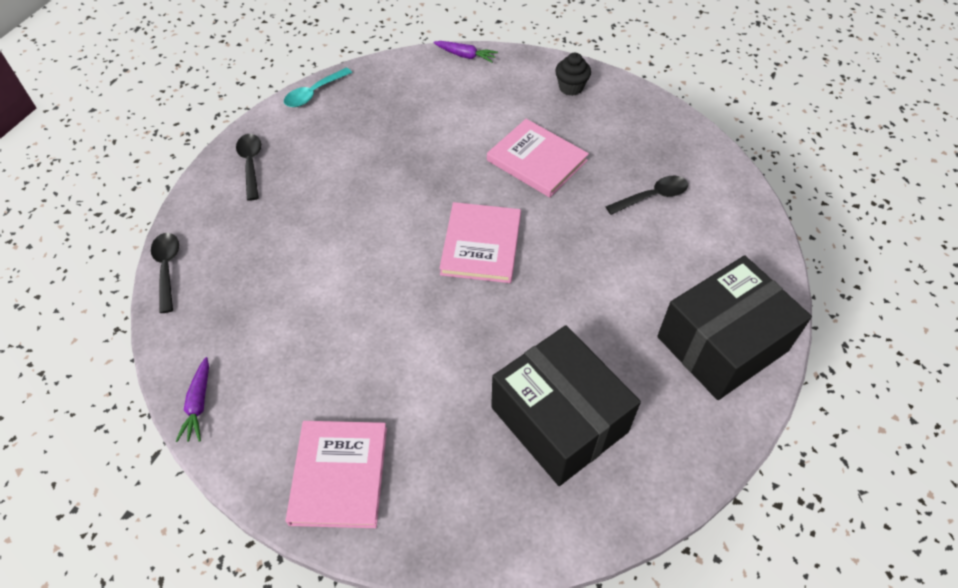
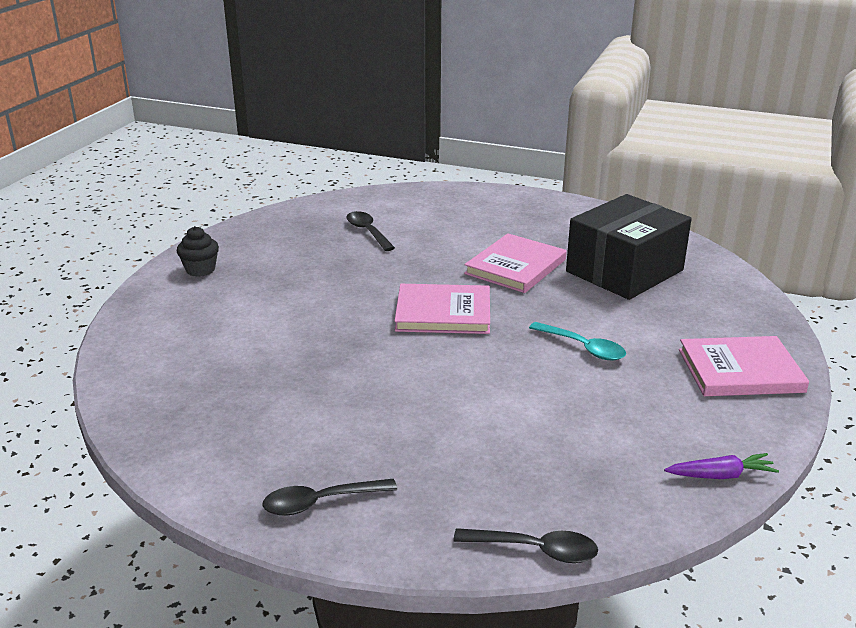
camera: 95 degrees left, 25 degrees down
black spoon [151,233,179,313] -> black spoon turned 150 degrees counterclockwise [453,528,598,563]
turquoise spoon [284,67,352,107] -> turquoise spoon moved to [529,322,626,360]
purple carrot [434,41,498,63] -> none
pink book [487,119,589,198] -> pink book moved to [464,233,567,293]
black box [657,255,812,400] -> none

